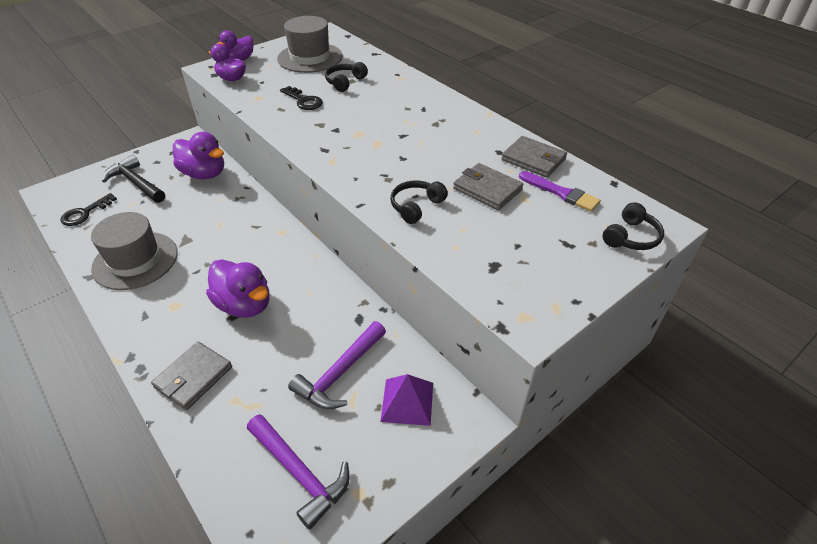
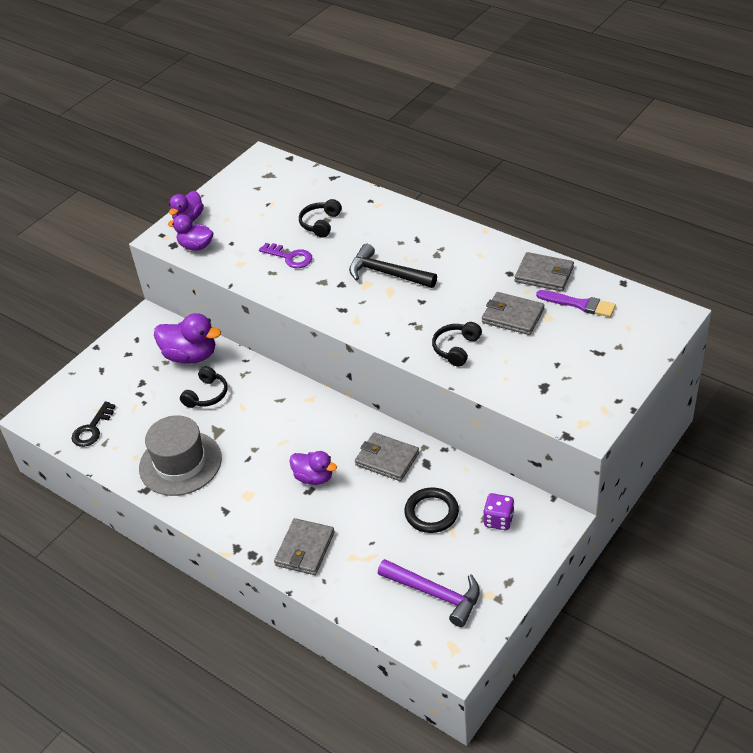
camera: 10 degrees left, 0 degrees up
black hammer [102,155,165,203] -> black hammer moved to [349,244,437,288]
purple duck [206,259,270,318] -> purple duck [290,451,337,485], size x0.65
grey hat [277,16,343,73] -> none
black key [280,86,323,110] -> purple key [259,243,312,268]
purple hammer [288,321,386,409] -> black ring [404,487,459,533]
purple pyramid [380,374,433,426] -> purple dice [483,493,514,530]
black headphones [603,202,664,250] -> black headphones moved to [180,366,228,408]
none -> grey wallet [355,432,419,481]

